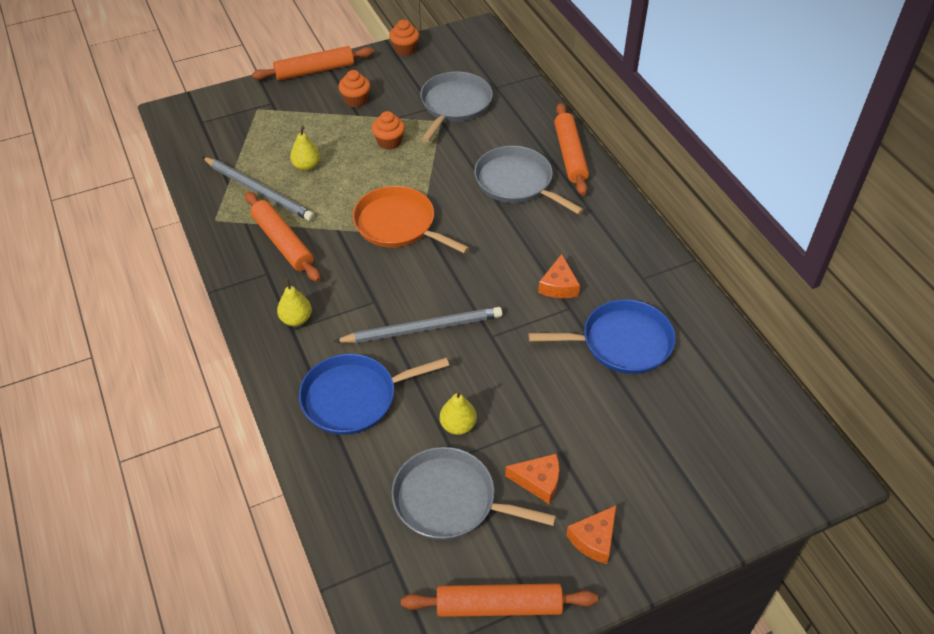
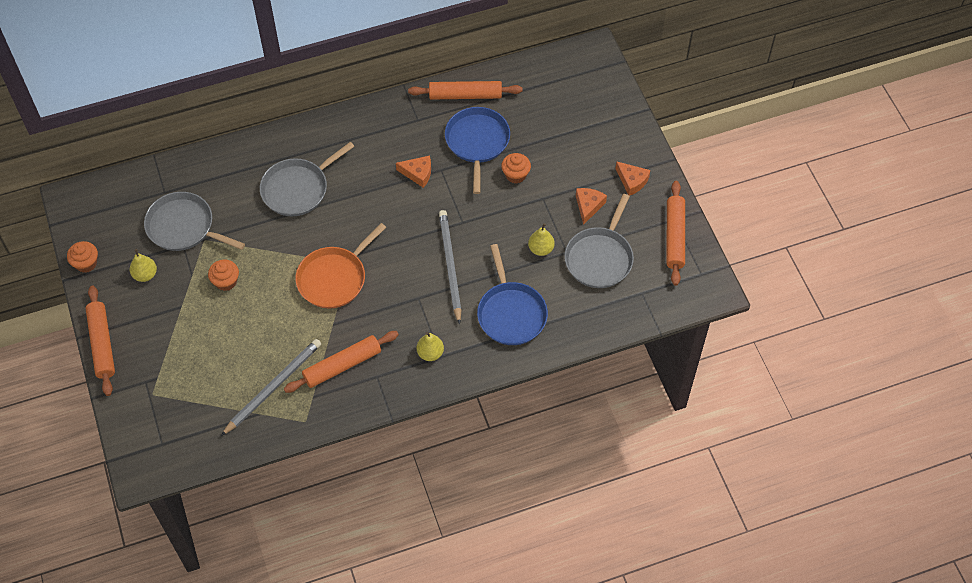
camera: 85 degrees left, 10 degrees up
yellow pear [290,126,320,171] -> yellow pear moved to [130,249,157,282]
orange cupcake [338,70,370,107] -> orange cupcake moved to [501,153,531,183]
orange rolling pin [554,103,589,196] -> orange rolling pin moved to [408,81,523,100]

